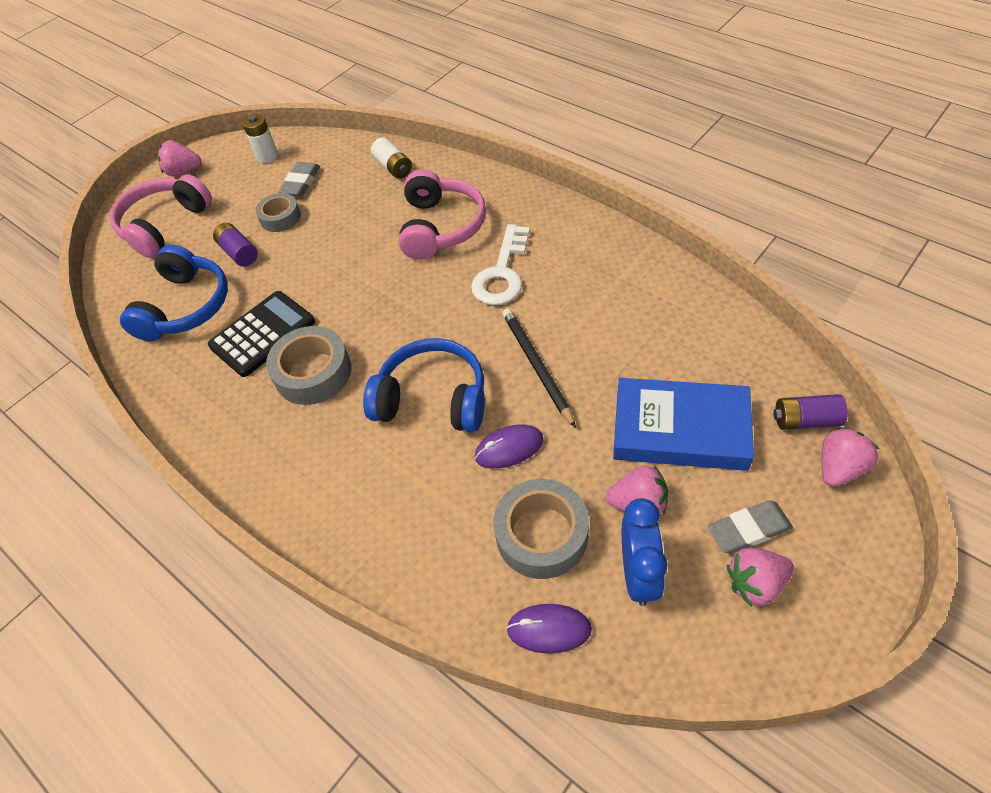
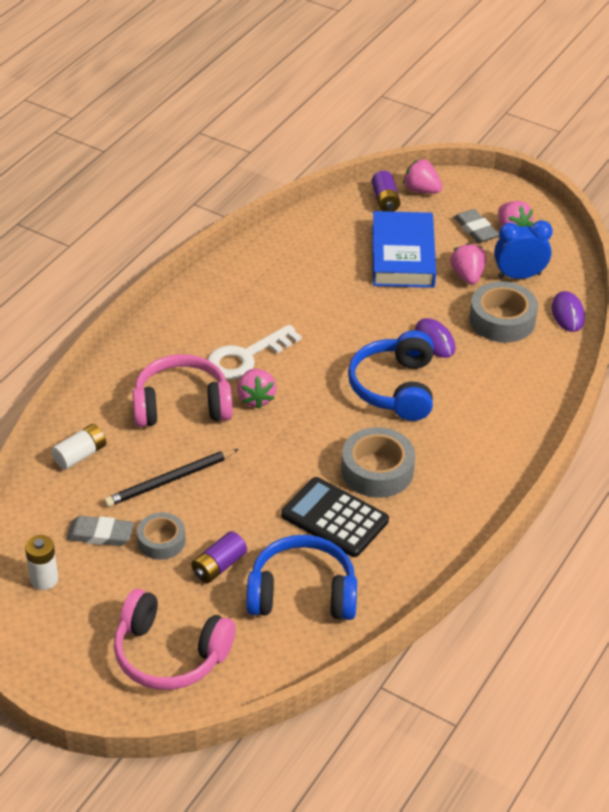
camera: 105 degrees left, 10 degrees down
pink strawberry [158,140,202,177] -> pink strawberry moved to [237,369,277,409]
white key [471,224,530,305] -> white key turned 135 degrees clockwise [208,324,302,380]
black pencil [502,308,576,428] -> black pencil moved to [104,449,239,507]

